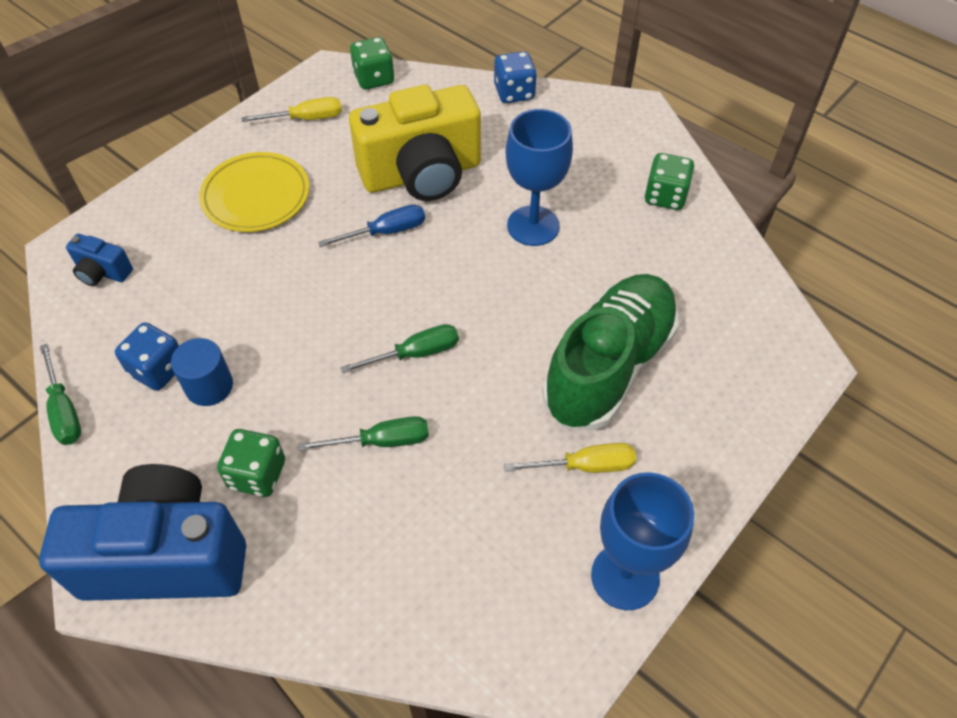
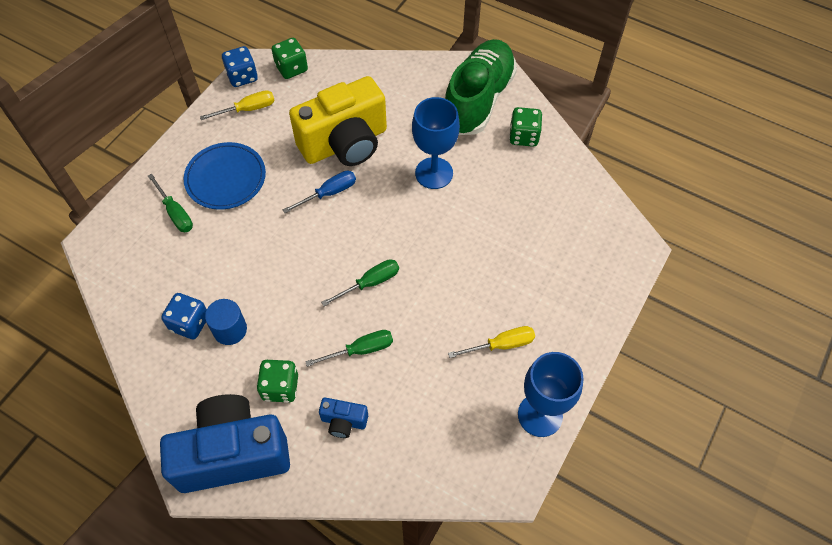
camera: 10 degrees left, 5 degrees up
green screwdriver [40,344,81,445] -> green screwdriver moved to [148,174,193,232]
blue camera [66,234,133,286] -> blue camera moved to [319,398,368,438]
yellow plate [199,152,309,232] -> blue plate [184,142,266,210]
blue dice [494,51,537,103] -> blue dice moved to [222,46,258,87]
green shoe [542,274,679,430] -> green shoe moved to [445,39,517,135]

